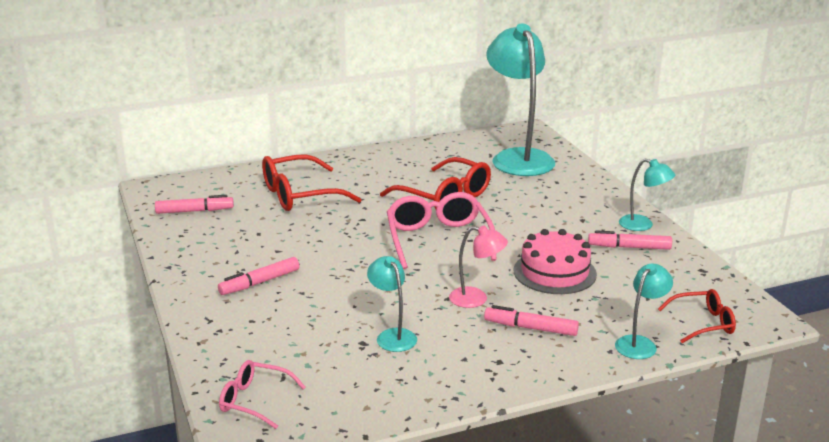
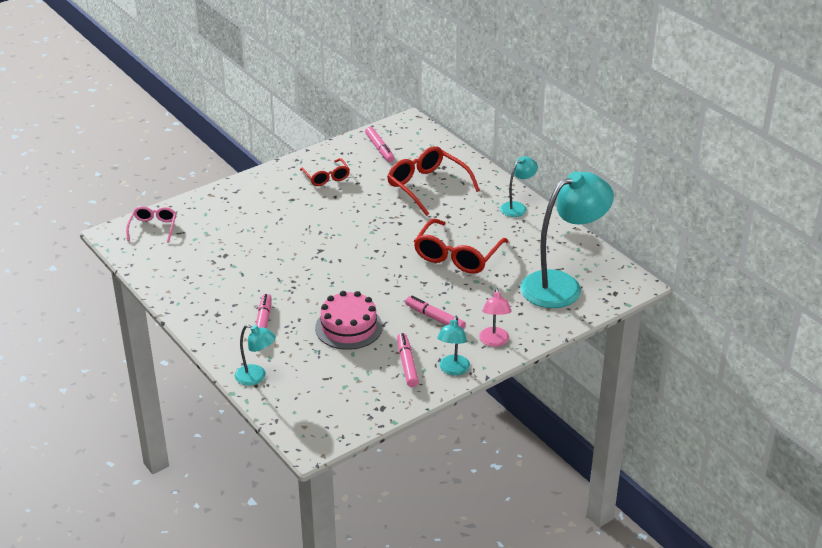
camera: 75 degrees right, 10 degrees up
pink marker [218,257,299,295] -> pink marker moved to [405,296,466,330]
turquoise lamp [367,256,417,352] -> turquoise lamp moved to [500,156,538,217]
pink glasses [387,192,496,269] -> none
pink lamp [449,226,508,308] -> pink lamp moved to [479,288,512,347]
red glasses [658,289,736,343] -> red glasses moved to [300,158,350,186]

